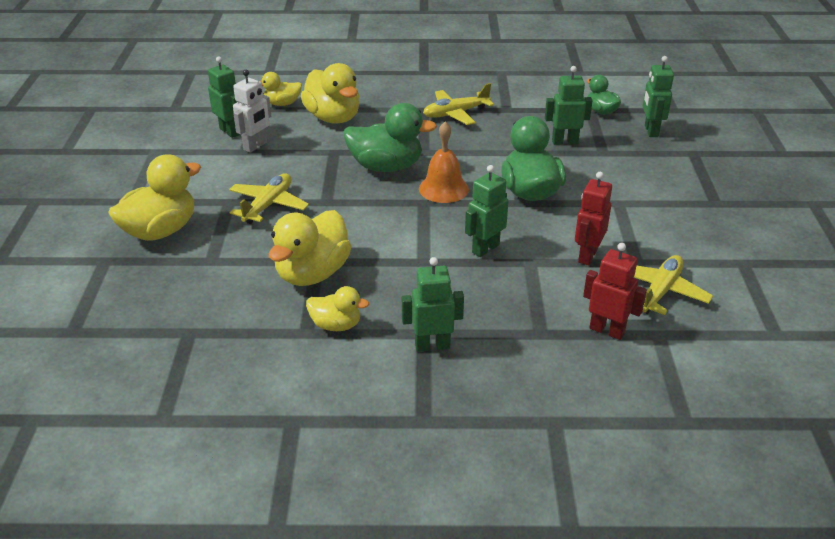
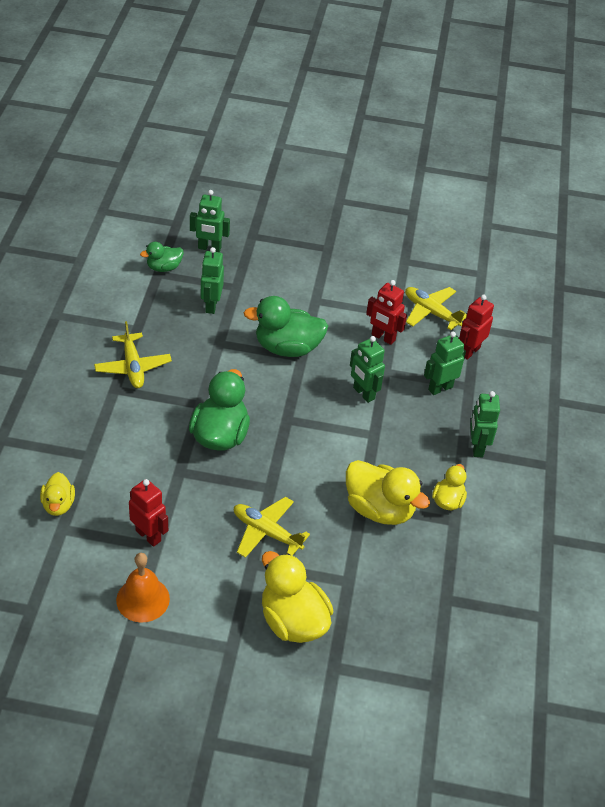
camera: 85 degrees left, 10 degrees up
green robot [208,56,240,138] -> green robot moved to [424,331,466,395]
white robot [233,70,271,153] -> red robot [129,479,168,547]
yellow duck [301,63,359,124] -> none
orange bell [419,121,469,203] -> orange bell moved to [116,553,170,623]

